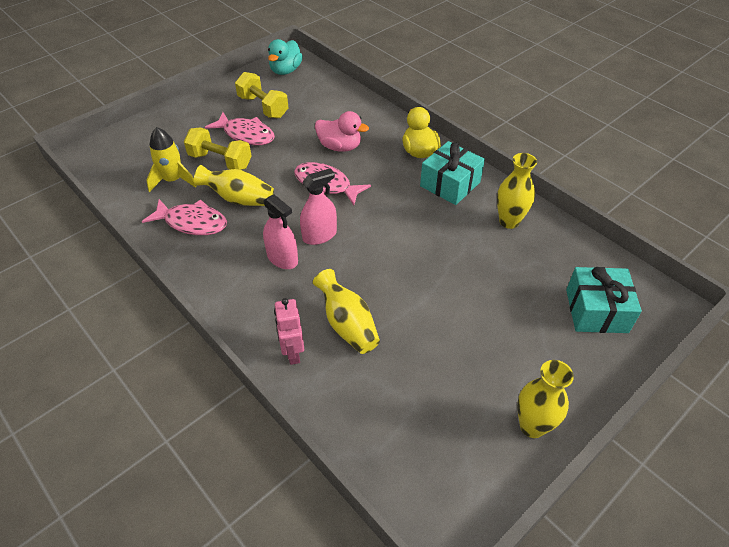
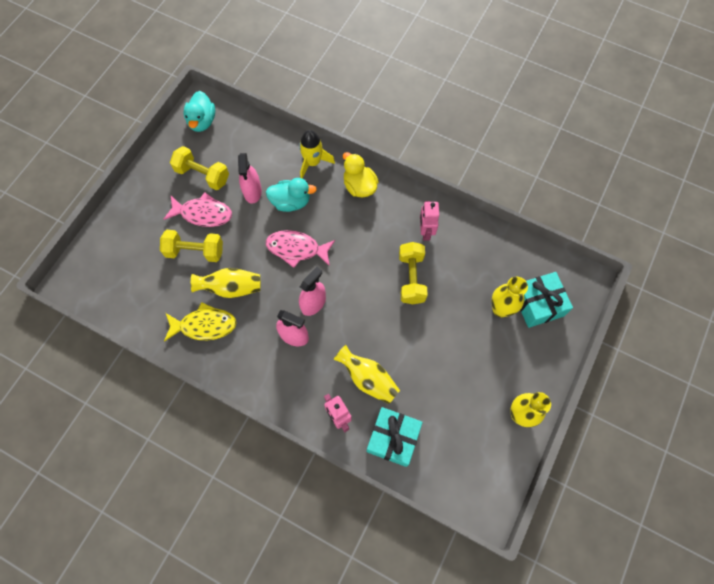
camera: 20 degrees left, 20 degrees up
pink fish [142,199,227,235] -> yellow fish [164,302,237,342]
yellow rocket [146,127,197,192] -> yellow rocket moved to [299,130,335,178]
pink duck [315,111,369,152] -> turquoise duck [266,178,317,212]
turquoise gift [420,141,485,205] -> turquoise gift moved to [367,407,423,467]
yellow vase [497,153,537,229] -> yellow vase moved to [491,277,528,317]
none -> pink spray bottle [238,153,262,204]
none -> yellow dumbbell [399,242,428,304]
none -> pink robot [420,201,439,241]

